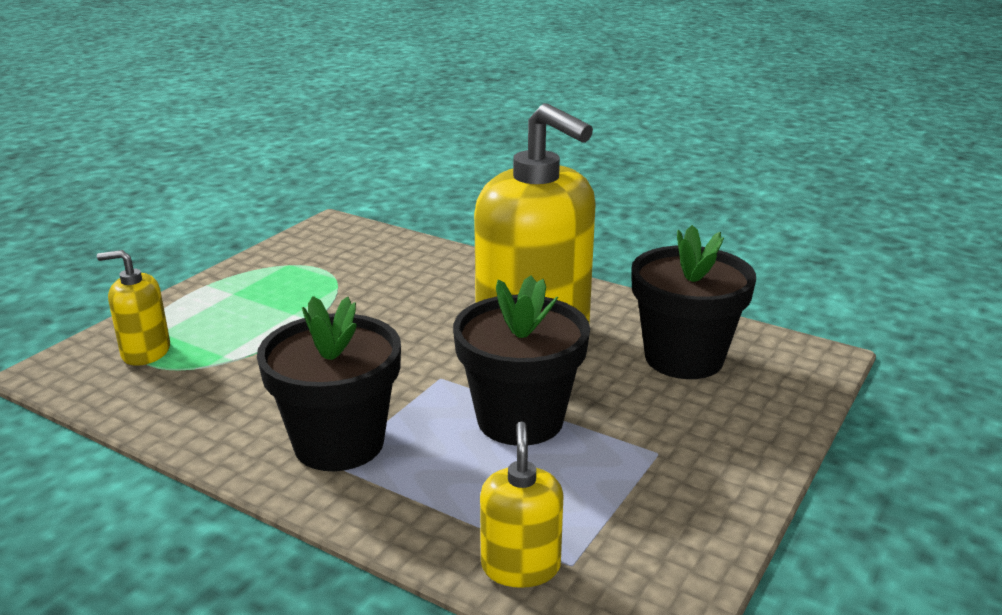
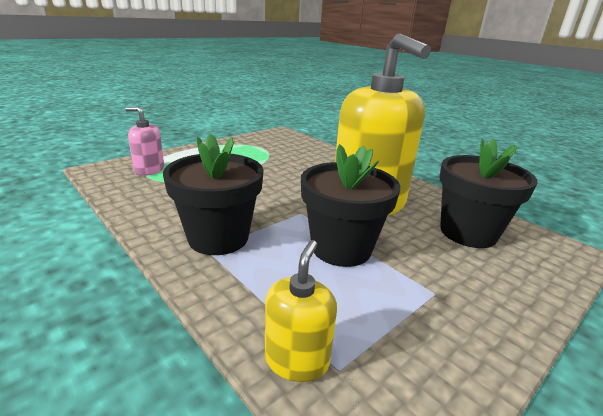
camera: 15 degrees right, 0 degrees up
yellow soap dispenser [97,250,170,366] -> pink soap dispenser [126,107,164,176]

